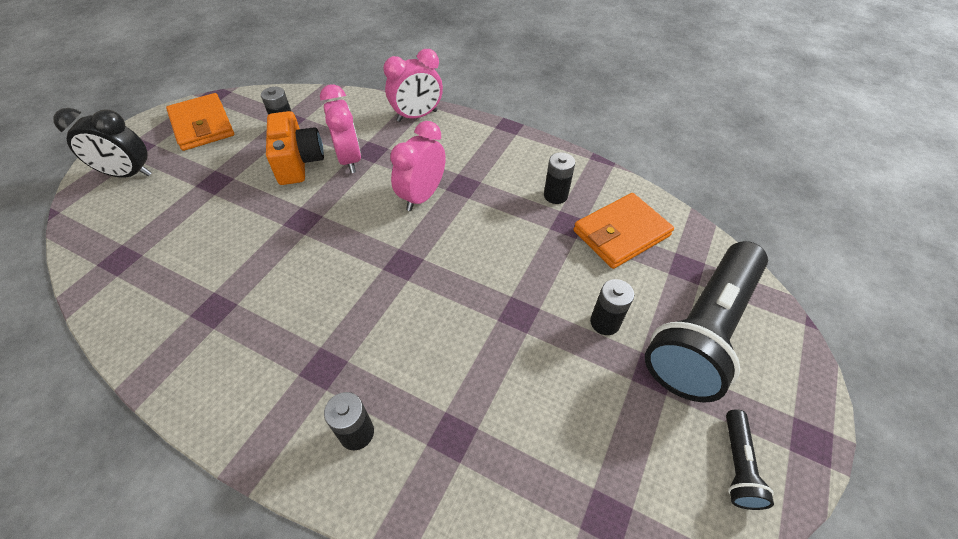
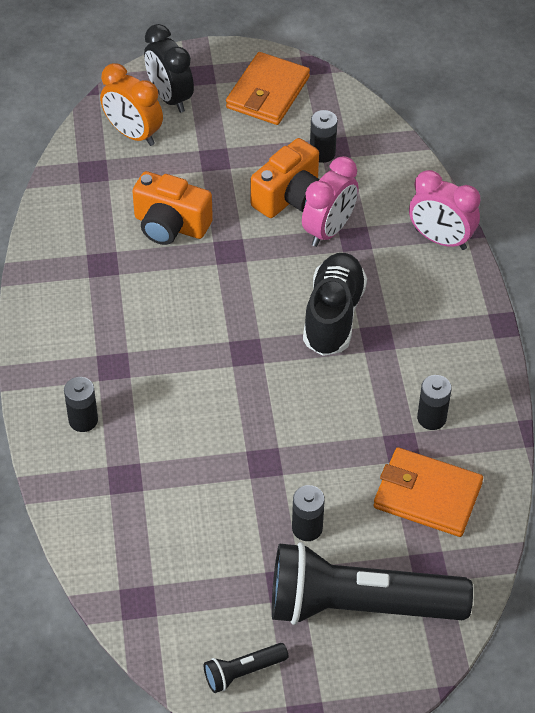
camera: 55 degrees right, 0 degrees up
pink clock [390,121,446,211] -> black shoe [303,253,367,356]
none -> orange clock [100,63,163,146]
none -> orange camera [132,171,213,245]

